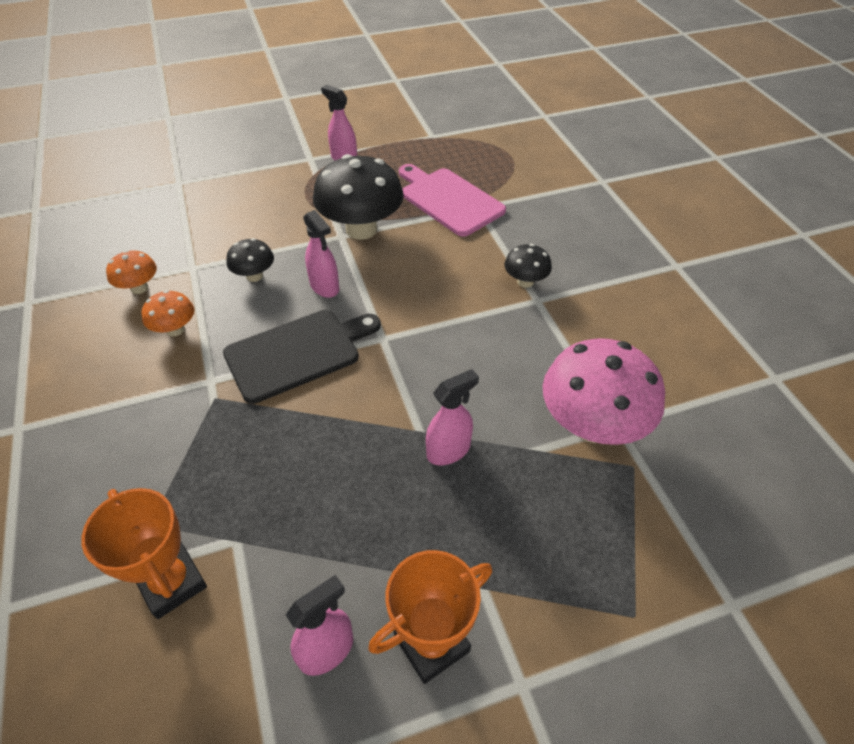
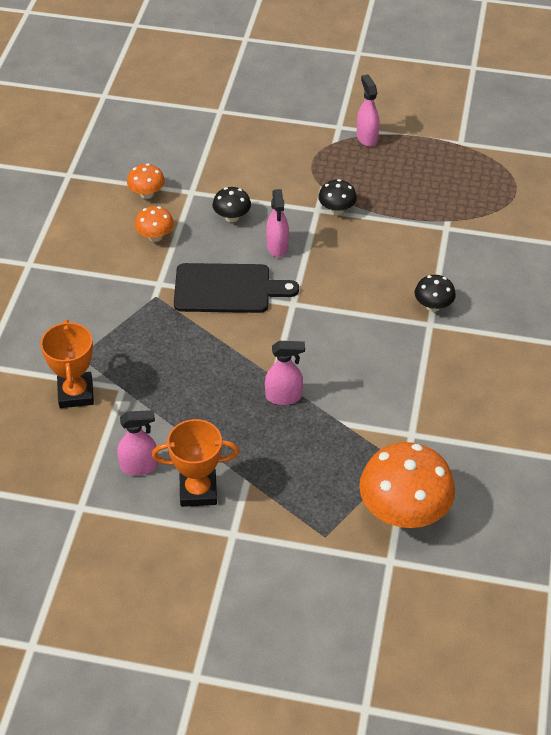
camera: 30 degrees right, 0 degrees up
black mushroom [313,154,404,240] -> black mushroom [318,179,357,215], size x0.49
pink cutting board [399,164,506,237] -> none
pink mushroom [543,338,665,445] -> none
none -> orange mushroom [359,442,455,528]

